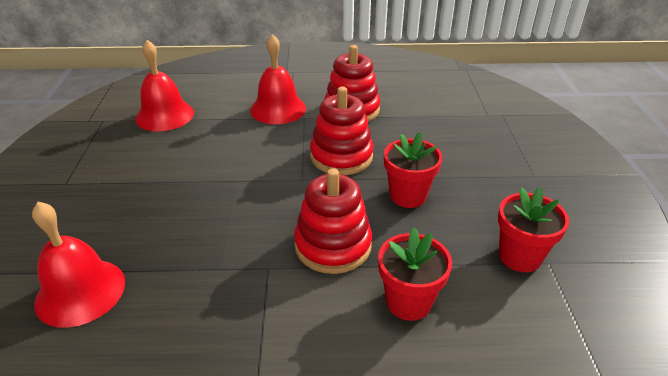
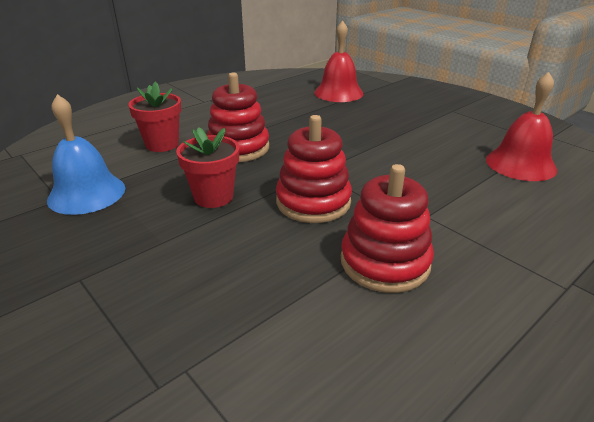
camera: 140 degrees right, 5 degrees down
red bell [250,34,306,124] -> none
red flower pot [498,187,569,272] -> blue bell [47,94,125,215]

